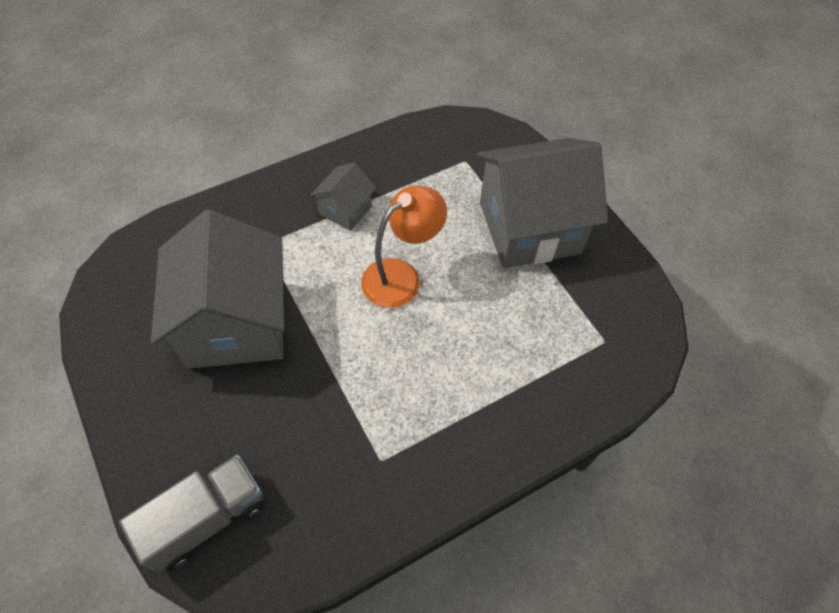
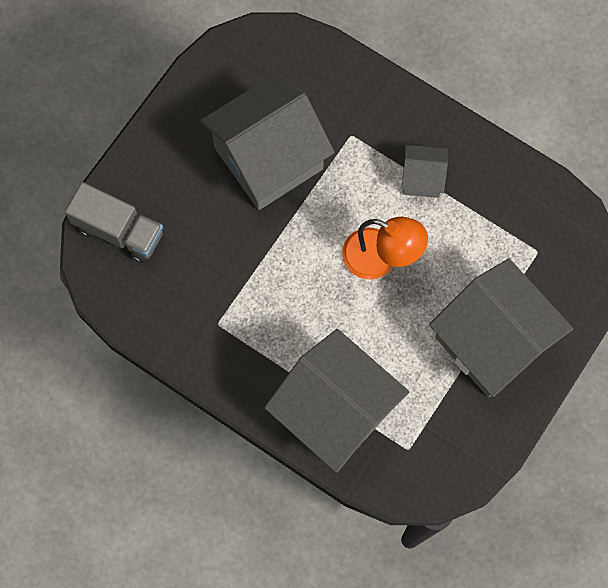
camera: 65 degrees right, 15 degrees up
none -> grey house [264,329,409,473]

